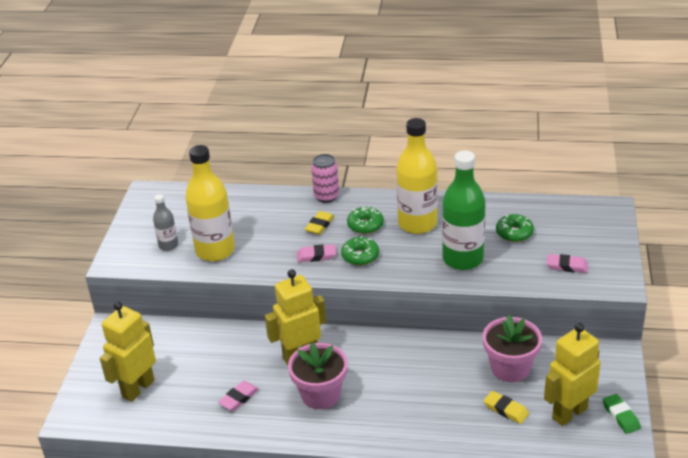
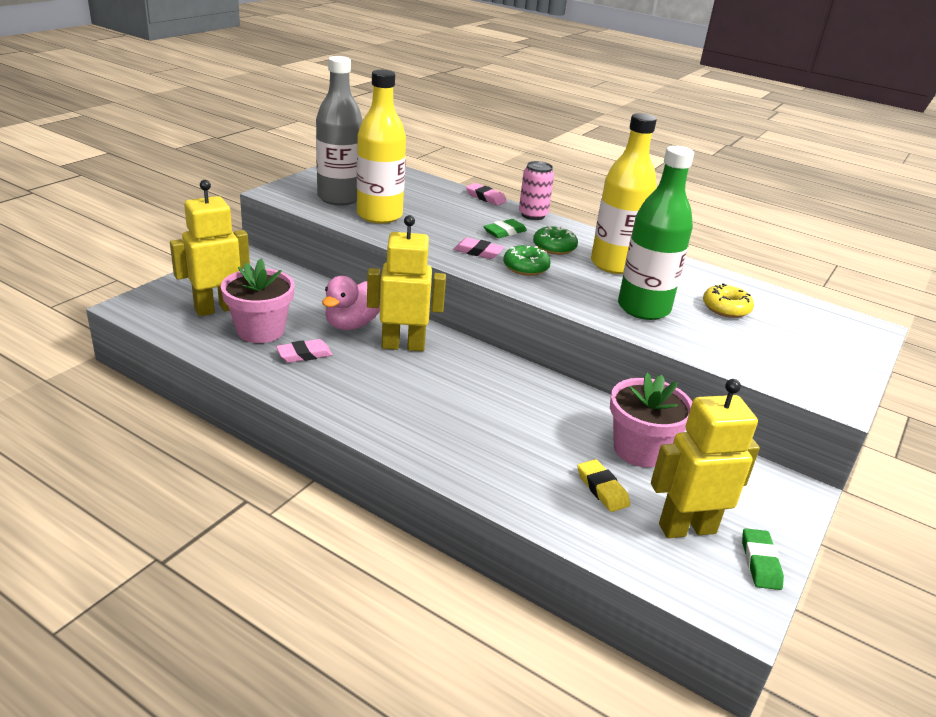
camera: 20 degrees right, 5 degrees down
grey bottle [153,194,178,251] -> grey bottle [316,56,363,206], size x1.98
pink flower pot [288,343,348,409] -> pink flower pot moved to [221,259,295,343]
yellow eraser [305,211,334,235] -> green eraser [483,219,527,238]
green donut [496,214,534,242] -> yellow donut [703,283,754,318]
pink eraser [547,254,588,273] -> pink eraser moved to [466,183,507,206]
none -> pink duck [322,276,380,330]

